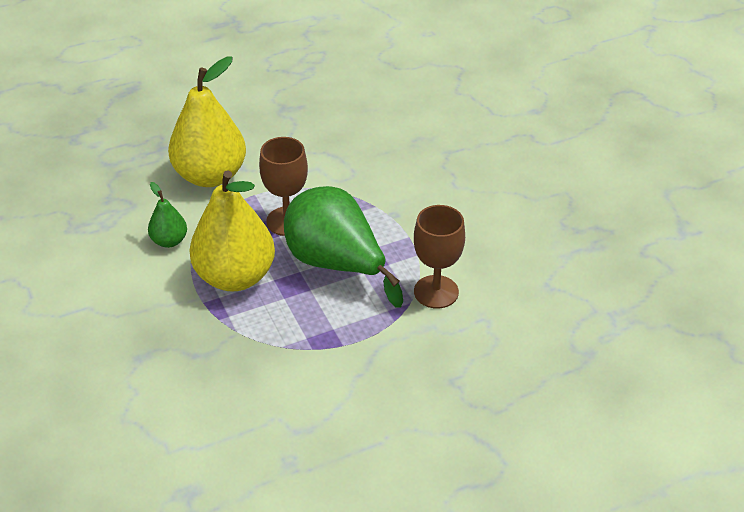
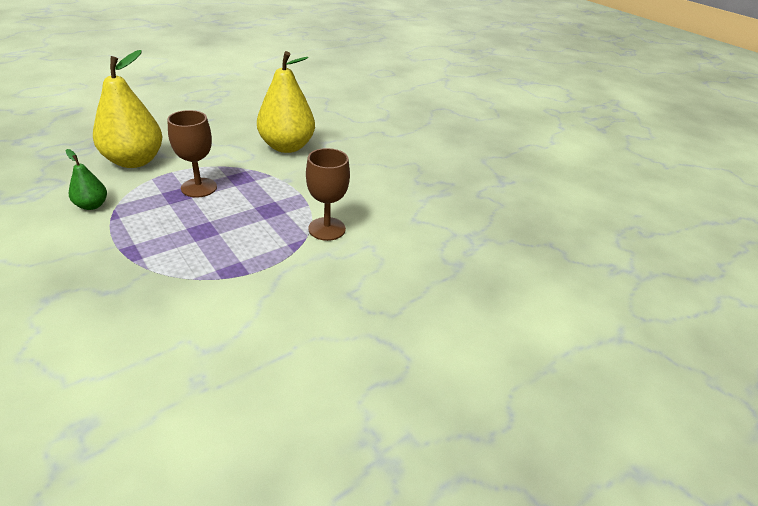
camera: 15 degrees left, 5 degrees down
yellow pear [189,170,275,292] -> yellow pear moved to [257,51,315,153]
green pear [284,186,403,307] -> none

